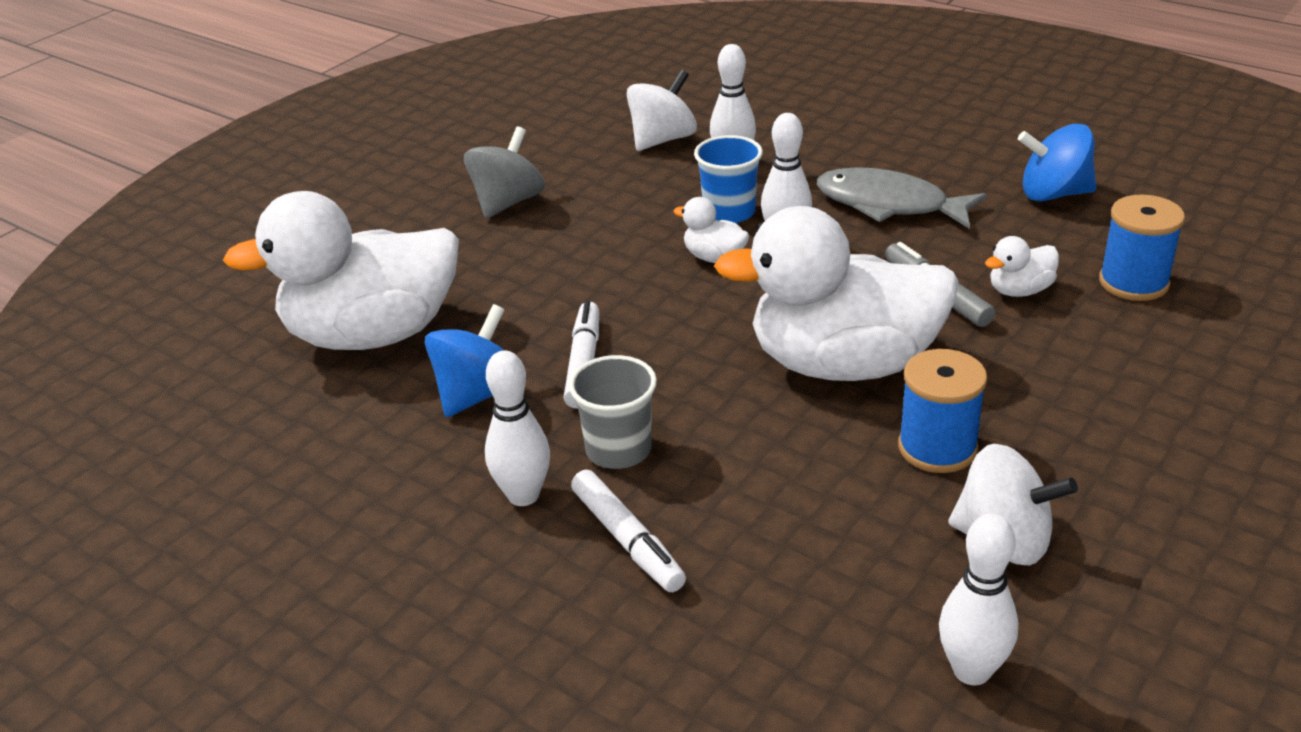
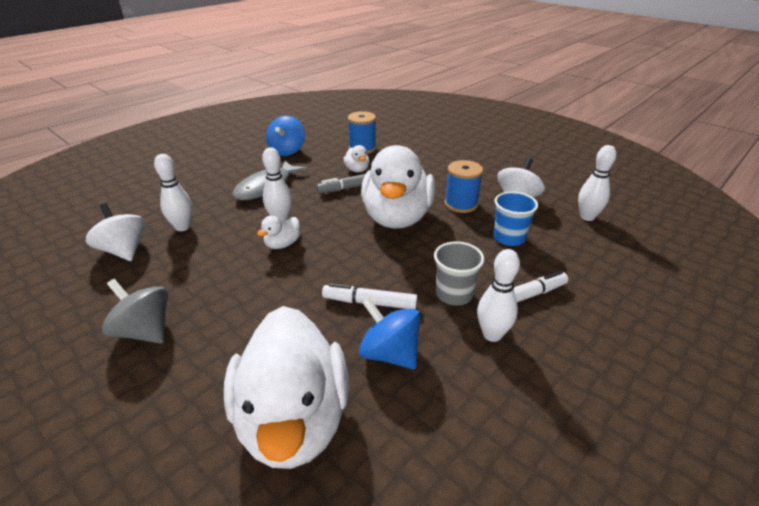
camera: 85 degrees left, 0 degrees up
blue cup [694,135,763,223] -> blue cup moved to [493,191,538,246]

